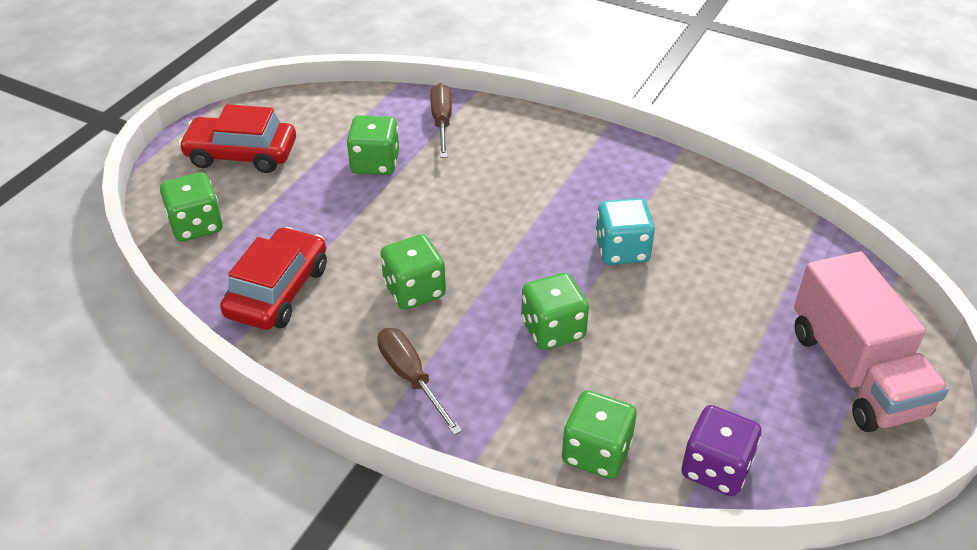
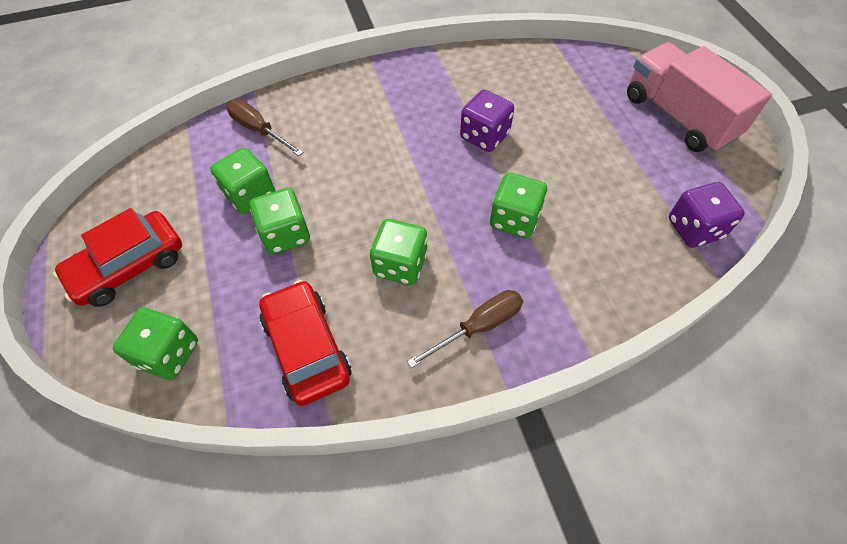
camera: 45 degrees left, 15 degrees up
brown screwdriver [377,328,462,435] -> brown screwdriver turned 135 degrees clockwise [407,290,523,368]
green dice [562,390,637,479] -> green dice moved to [250,188,310,254]
turquoise dice [595,198,655,265] -> purple dice [460,90,514,152]
pink truck [794,252,949,432] -> pink truck turned 150 degrees counterclockwise [627,42,772,153]

